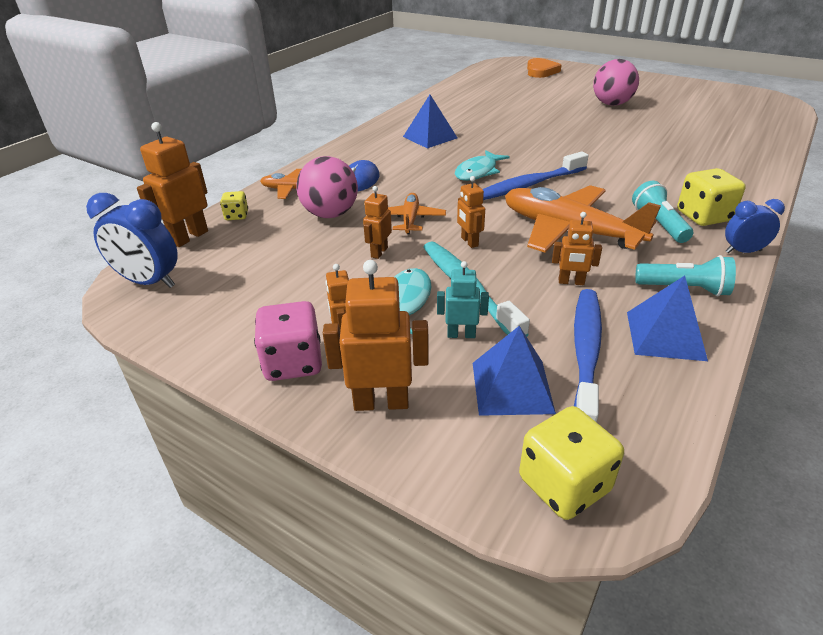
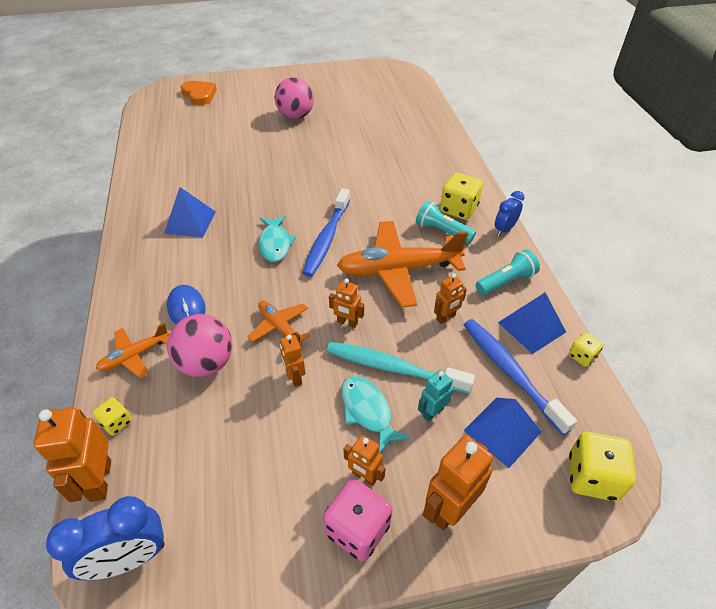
camera: 45 degrees left, 10 degrees up
none -> yellow dice [569,332,604,367]

